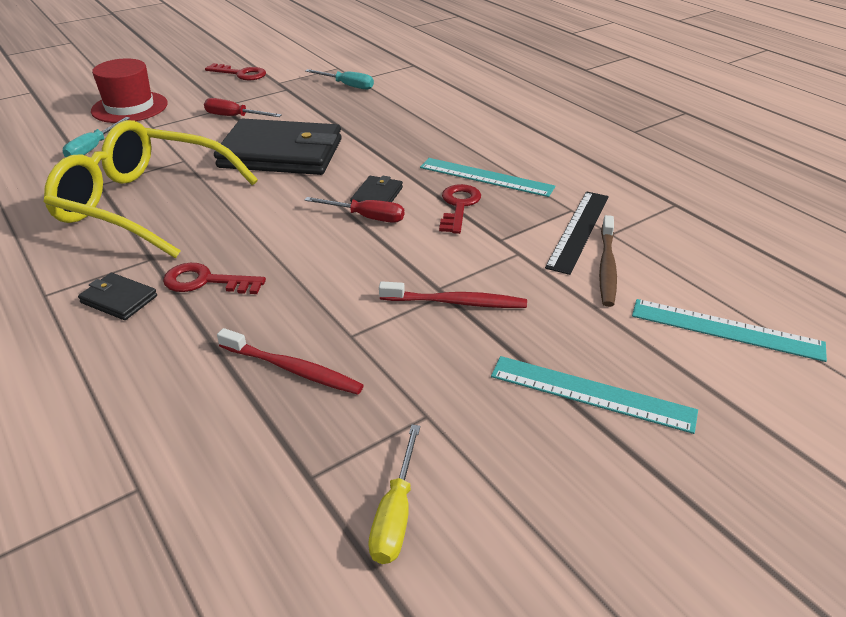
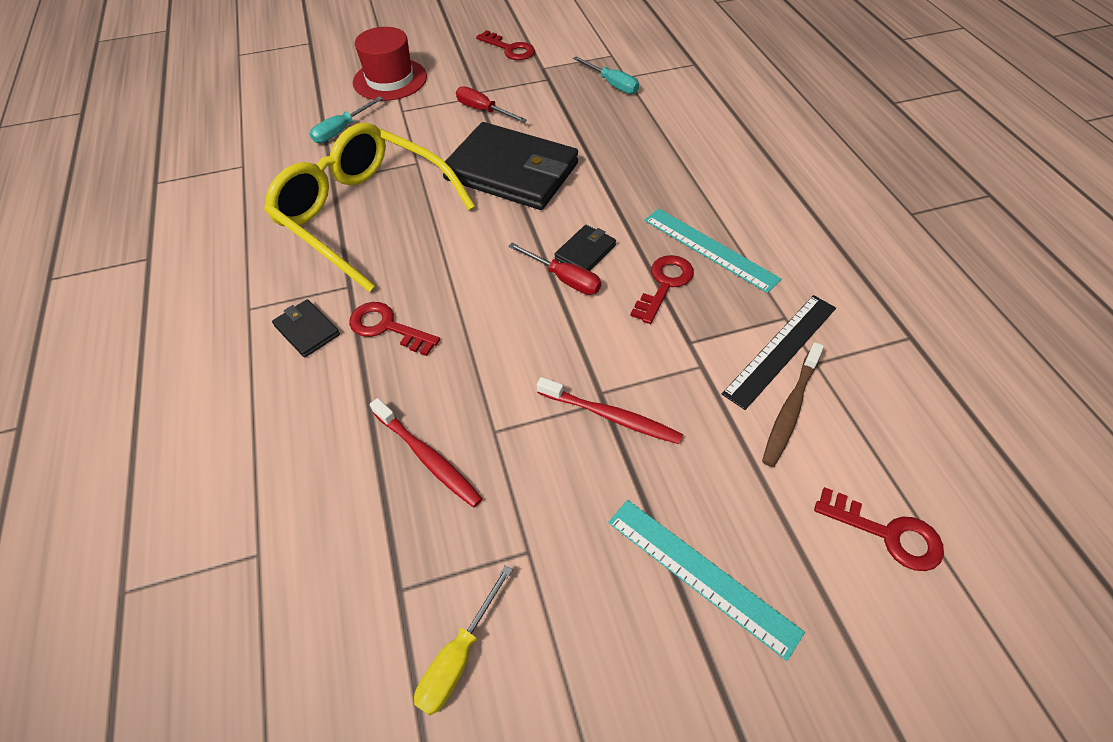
camera: 20 degrees right, 15 degrees up
turquoise ruler [632,299,827,362] -> red key [814,487,944,571]

